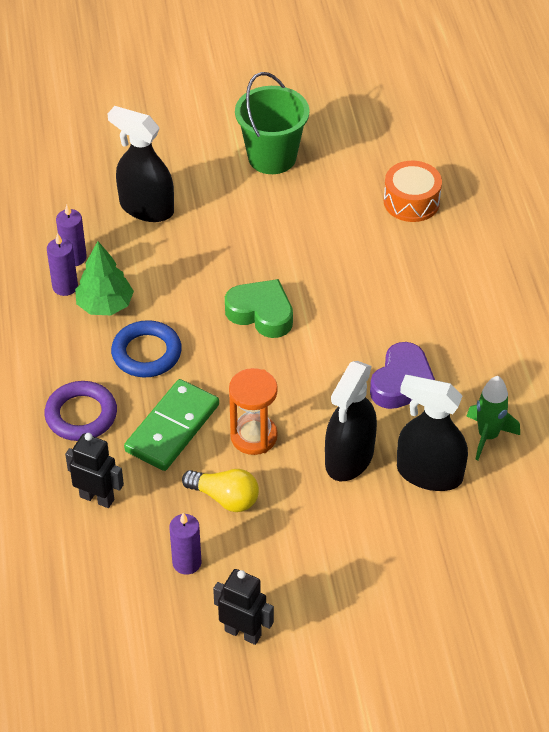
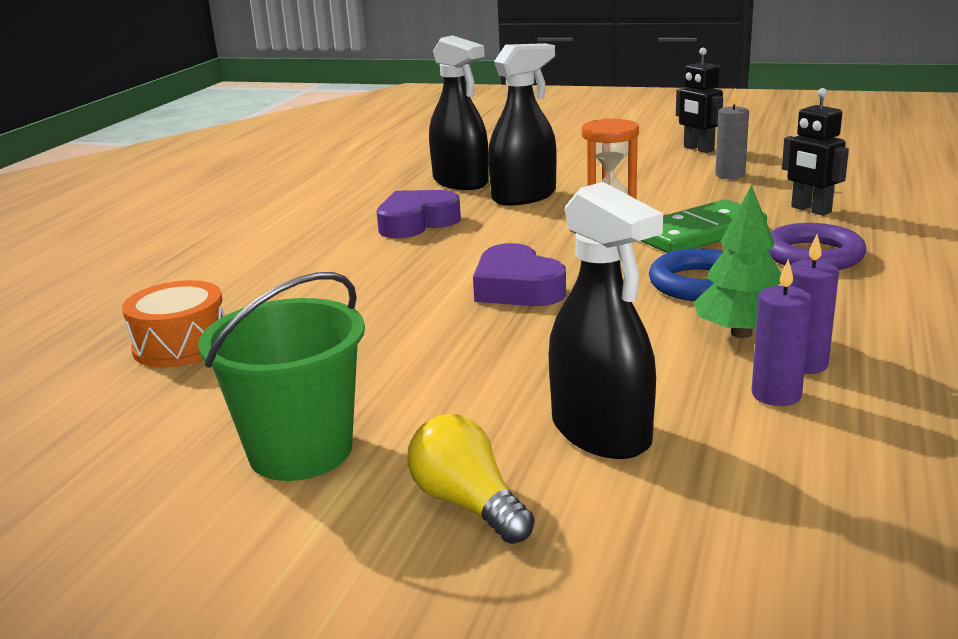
camera: 150 degrees left, 25 degrees down
purple candle [169,512,202,575] -> grey candle [715,88,749,179]
yellow light bulb [182,469,259,512] -> yellow light bulb moved to [407,414,535,544]
green heart [225,279,293,338] -> purple heart [473,243,566,306]
green rocket [467,376,520,460] -> none

